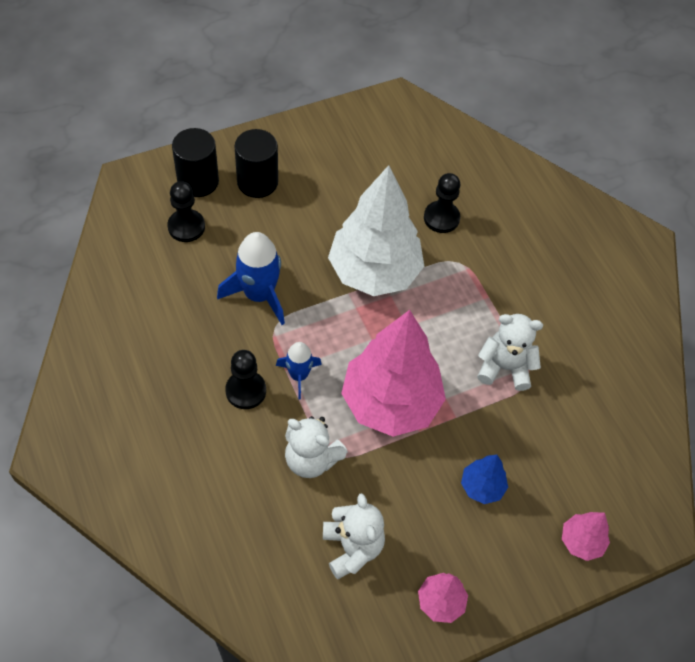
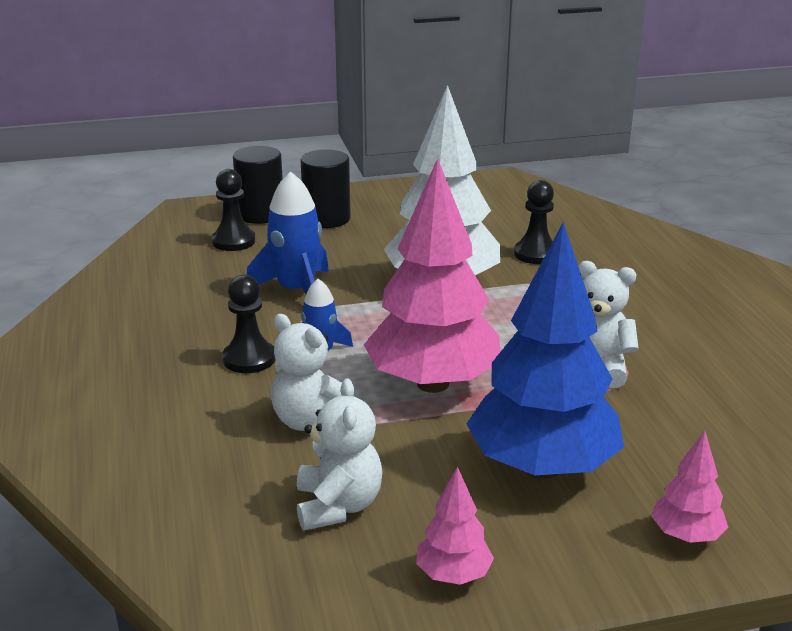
camera: 15 degrees right, 30 degrees down
blue tree [461,455,508,504] -> blue tree [467,222,624,479], size x2.26

